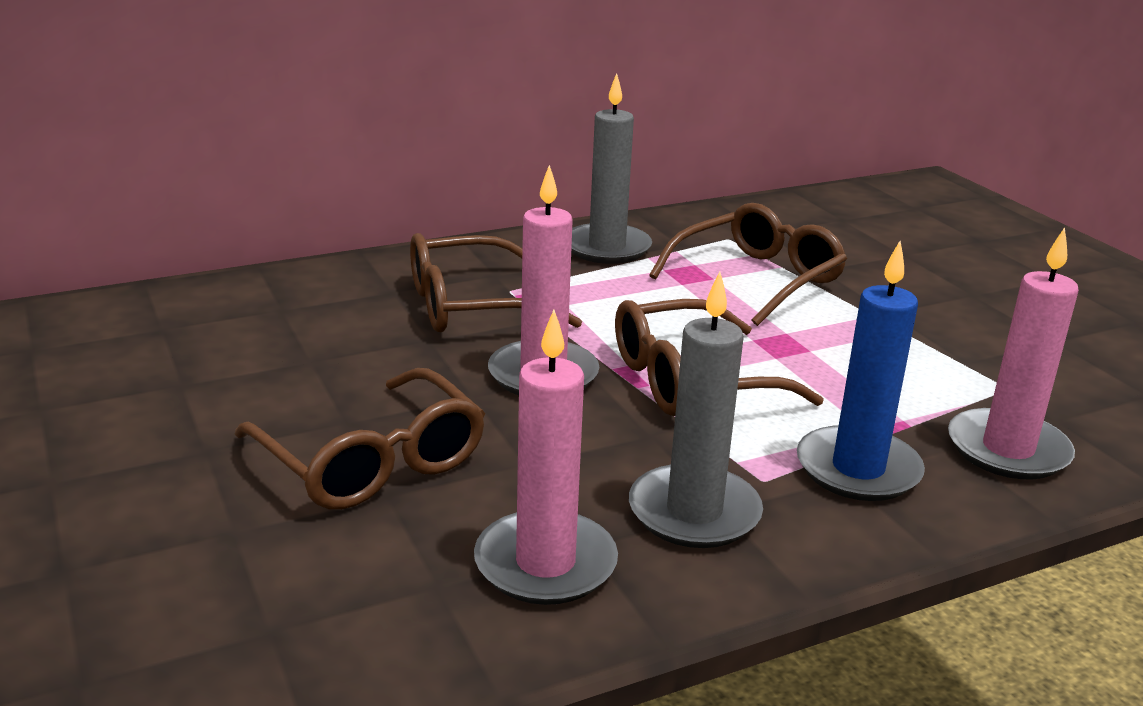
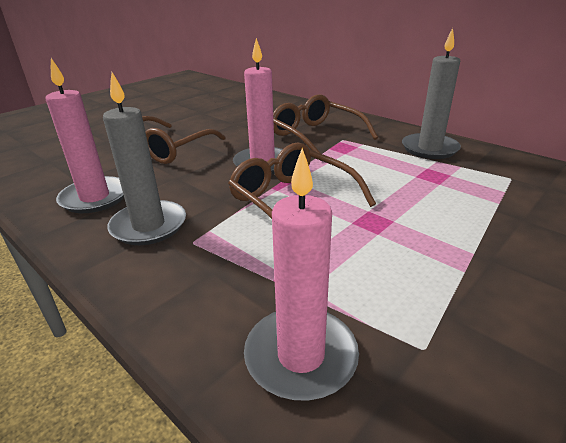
camera: 70 degrees right, 5 degrees up
brown glasses [649,203,847,326] -> none
blue candle [797,241,925,501] -> none

